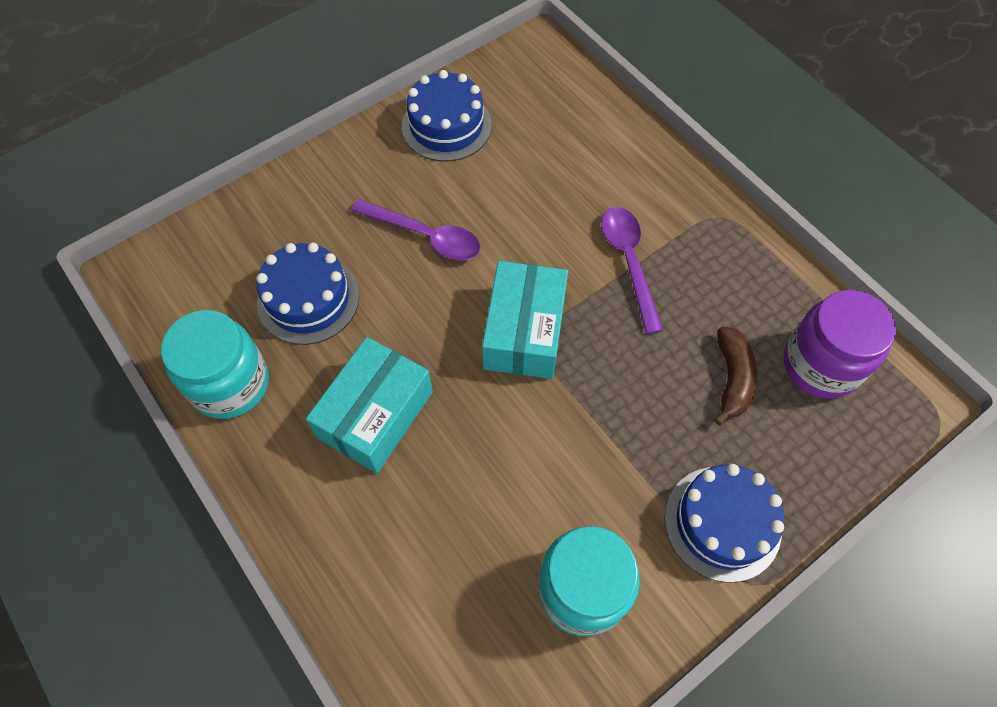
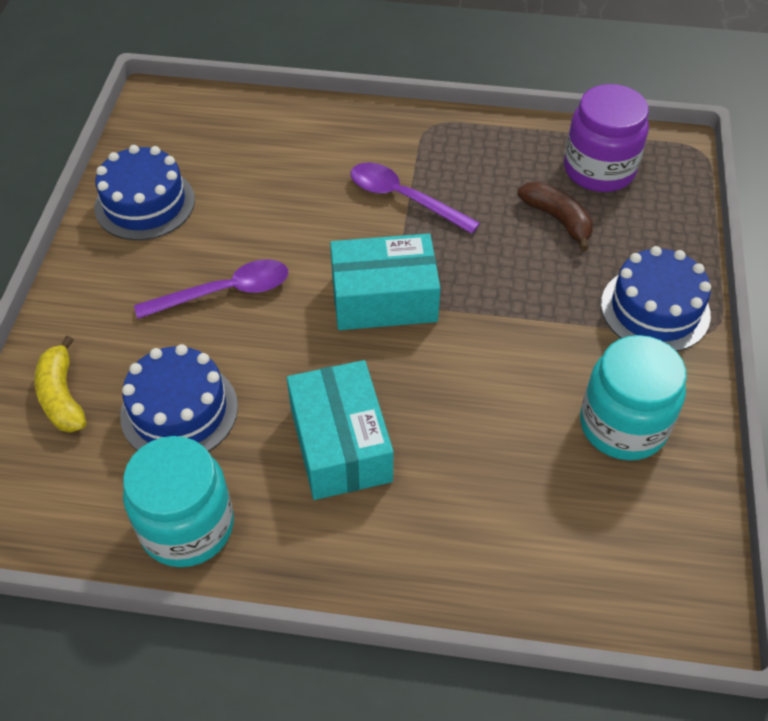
camera: 45 degrees left, 10 degrees down
turquoise box [482,261,568,379] -> turquoise box turned 60 degrees counterclockwise [330,233,440,330]
none -> yellow banana [35,335,86,432]

